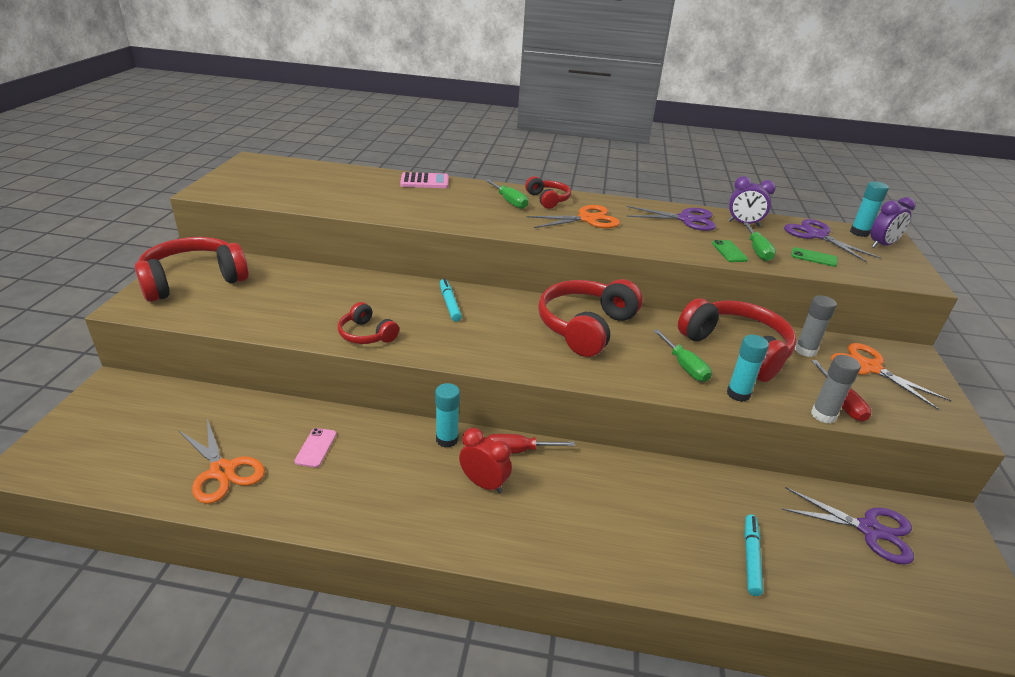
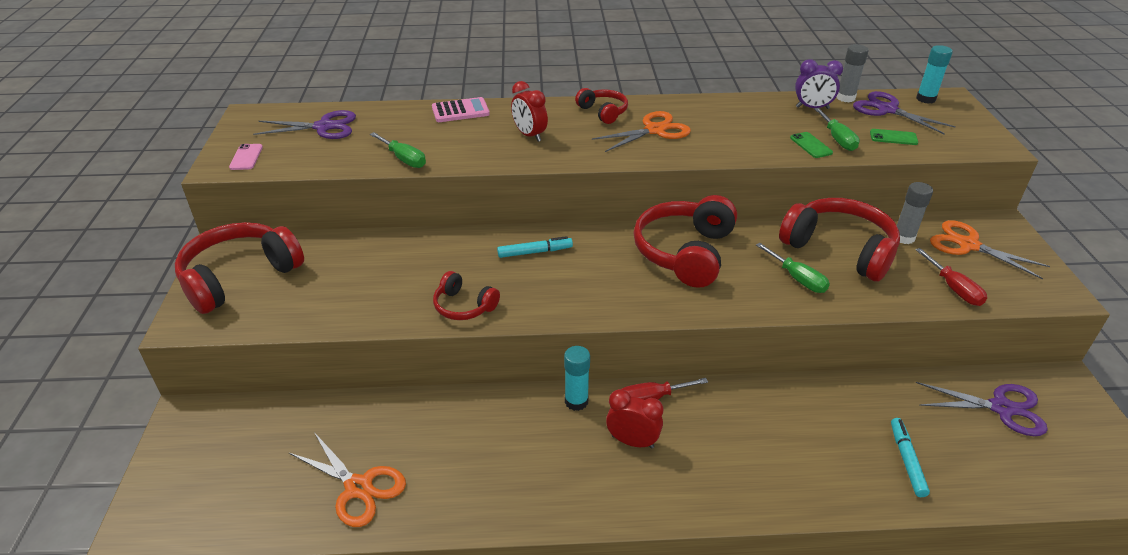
camera: 10 degrees left, 5 degrees up
pink phone [294,428,336,468] -> pink phone moved to [229,144,263,170]
turquoise marker [440,278,462,322] -> turquoise marker turned 105 degrees clockwise [497,236,573,258]
green screwdriver [485,179,528,209] -> green screwdriver moved to [370,132,426,168]
purple scissors [626,206,716,231] -> purple scissors moved to [253,110,356,139]
turquoise glue stick [727,335,769,402] -> none
grey glue stick [811,355,861,424] -> grey glue stick moved to [836,44,869,102]
purple clock [871,197,916,248] -> none
none -> red clock [511,81,548,142]

